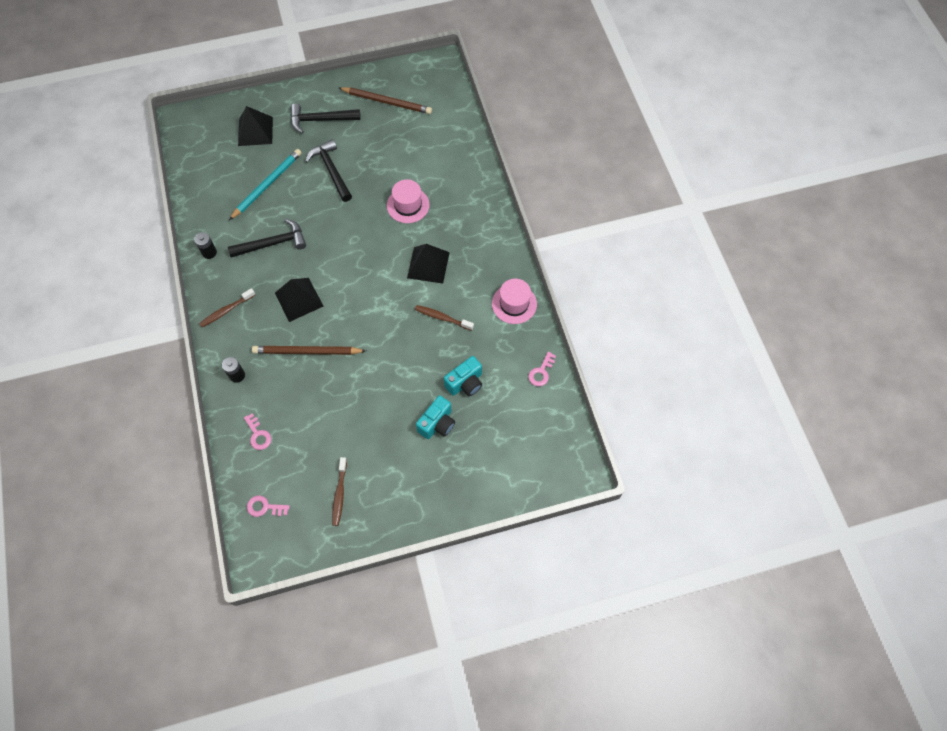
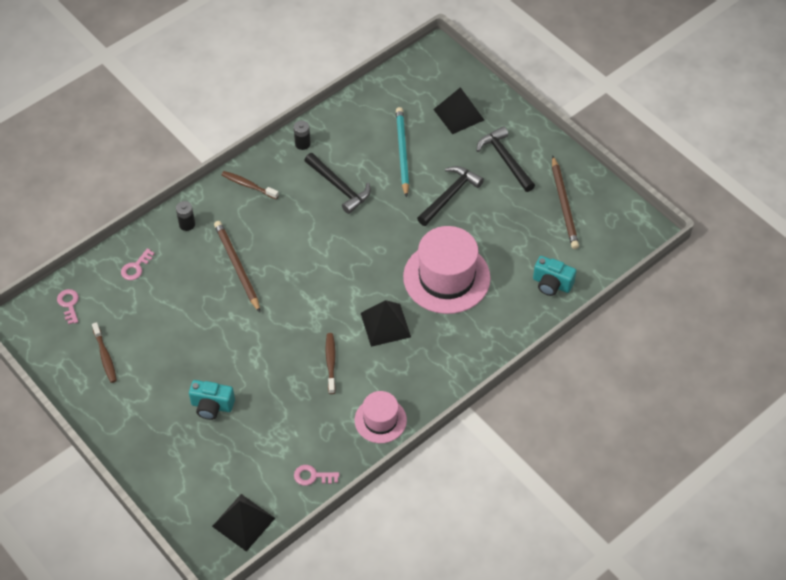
camera: 65 degrees right, 10 degrees down
turquoise pencil [229,149,302,220] -> turquoise pencil turned 105 degrees counterclockwise [396,107,409,198]
black pyramid [275,278,324,322] -> black pyramid moved to [212,494,275,552]
brown toothbrush [332,457,347,526] -> brown toothbrush turned 90 degrees counterclockwise [92,322,117,383]
pink hat [387,179,430,223] -> pink hat [403,226,491,314], size x1.78
turquoise camera [444,356,482,396] -> turquoise camera moved to [533,256,576,296]

